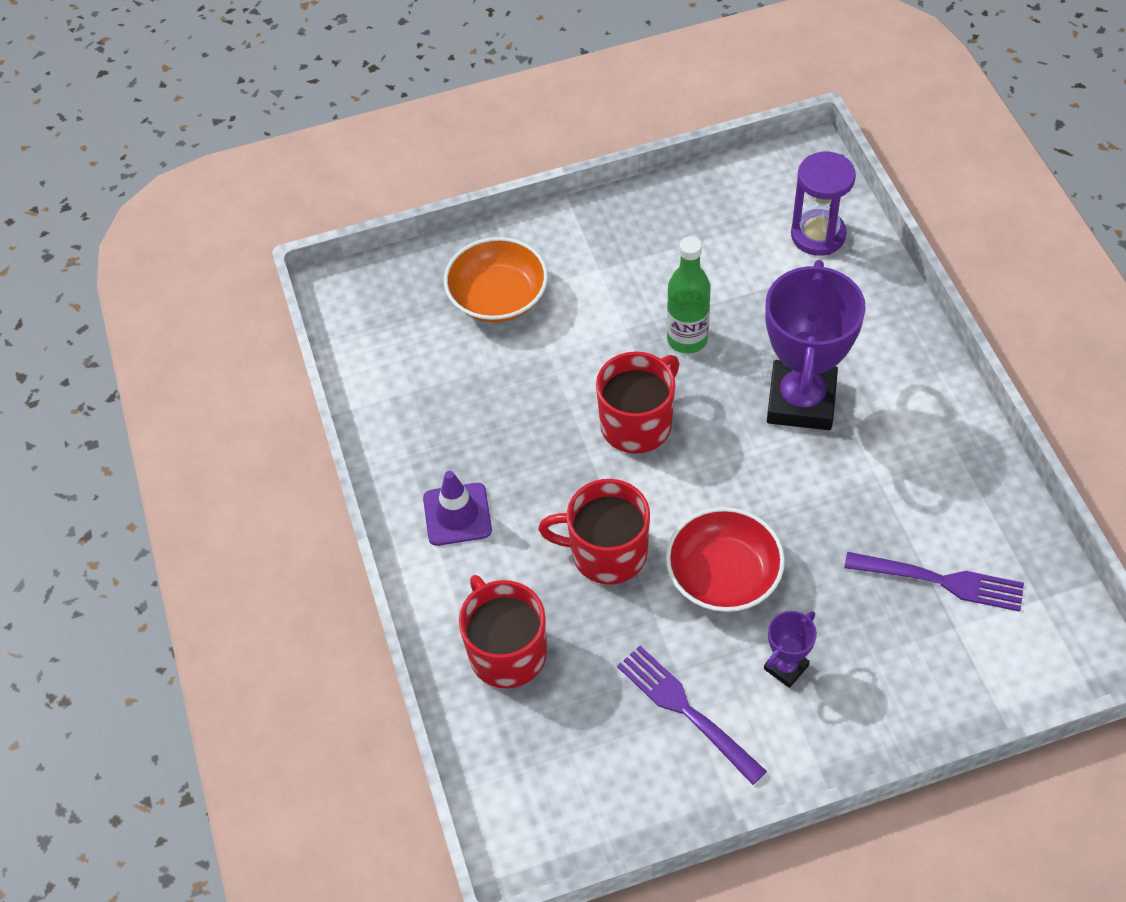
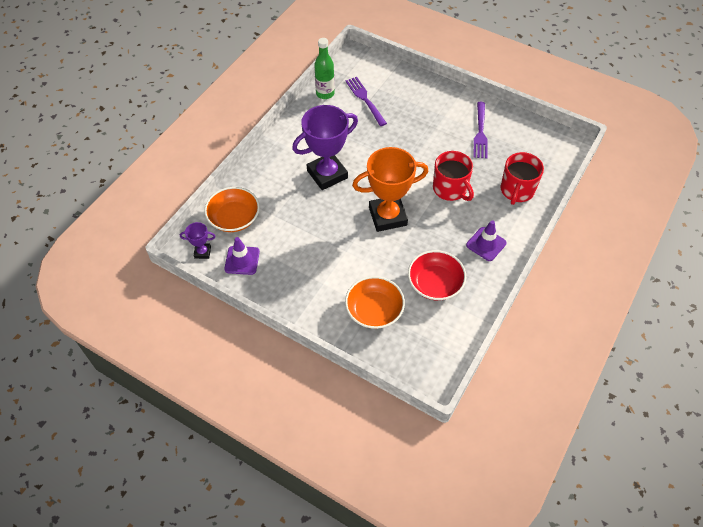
camera: 135 degrees left, 0 degrees up
red mug [596,352,679,454] -> orange trophy [352,147,428,232]
red bowl [666,507,785,612] -> red bowl moved to [408,250,466,301]
green bottle [667,236,711,354] -> green bottle moved to [314,38,335,99]
purple trophy [764,611,817,688] -> purple trophy moved to [180,222,216,259]
purple hourglass [791,152,856,256] -> orange bowl [204,187,260,232]
none -> purple traffic cone [224,237,260,275]

